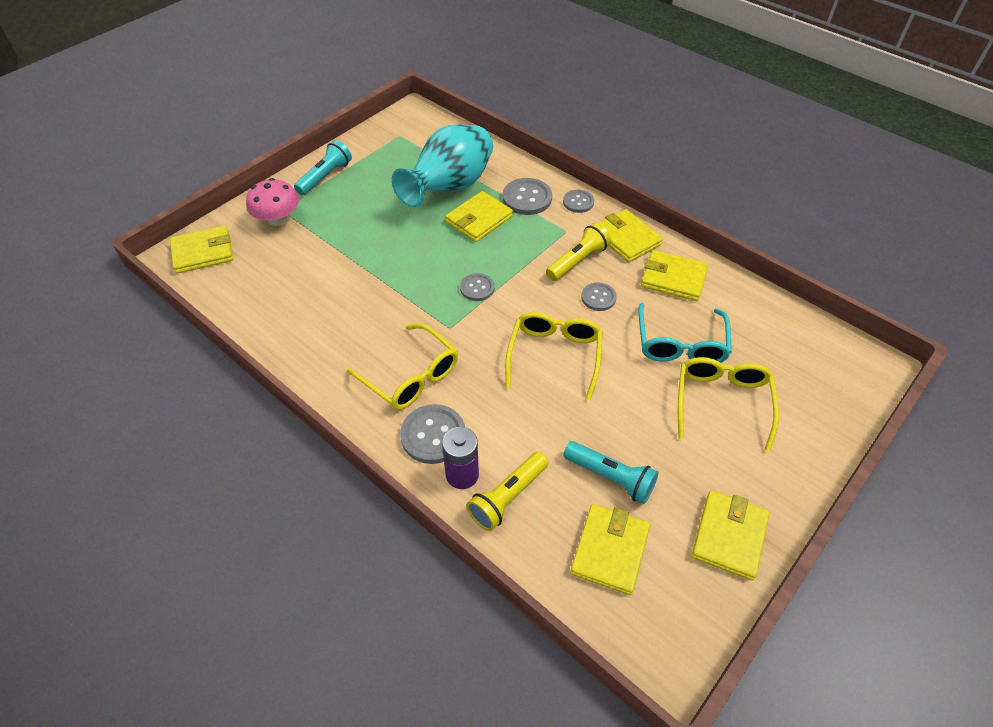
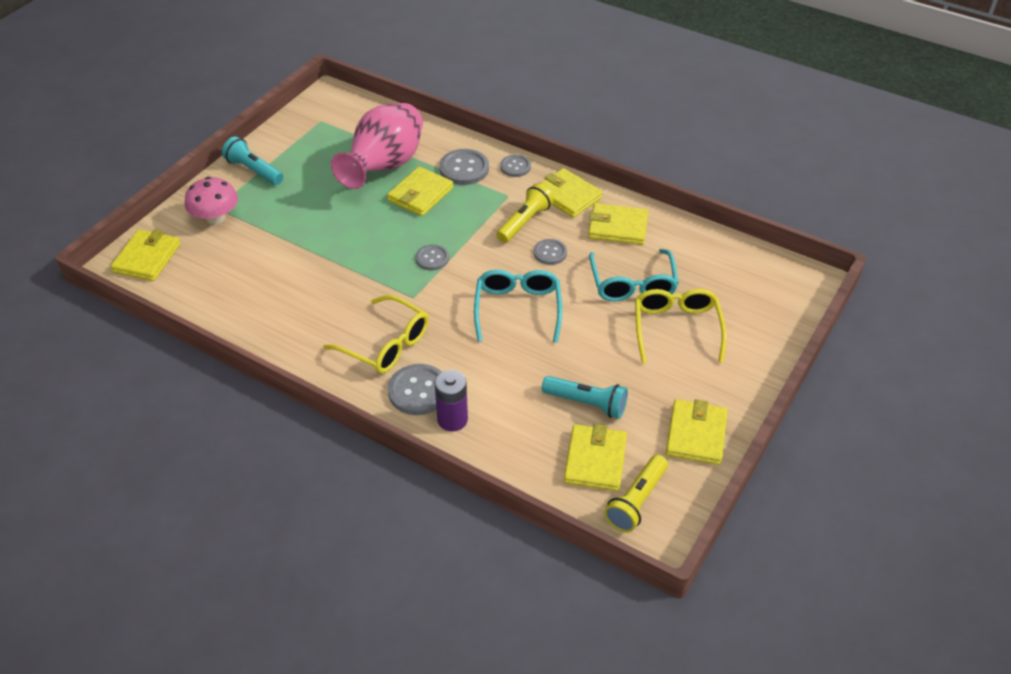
camera: 10 degrees left, 5 degrees down
yellow wallet [170,226,233,274] -> yellow wallet turned 45 degrees counterclockwise [111,229,181,281]
turquoise flashlight [294,140,352,195] -> turquoise flashlight turned 75 degrees counterclockwise [222,136,283,185]
turquoise vase [392,125,493,207] -> pink vase [331,103,423,189]
yellow flashlight [467,452,549,531] -> yellow flashlight moved to [604,455,668,532]
yellow glasses [505,312,603,401] -> turquoise glasses [474,270,562,343]

